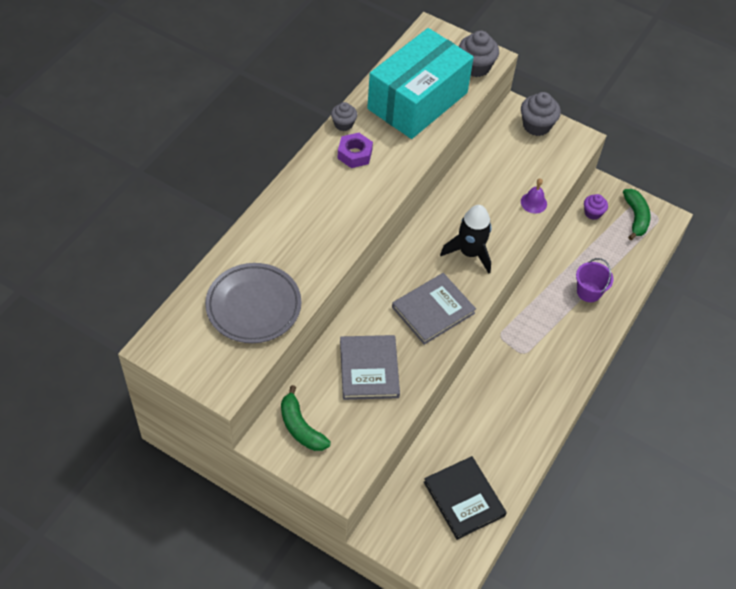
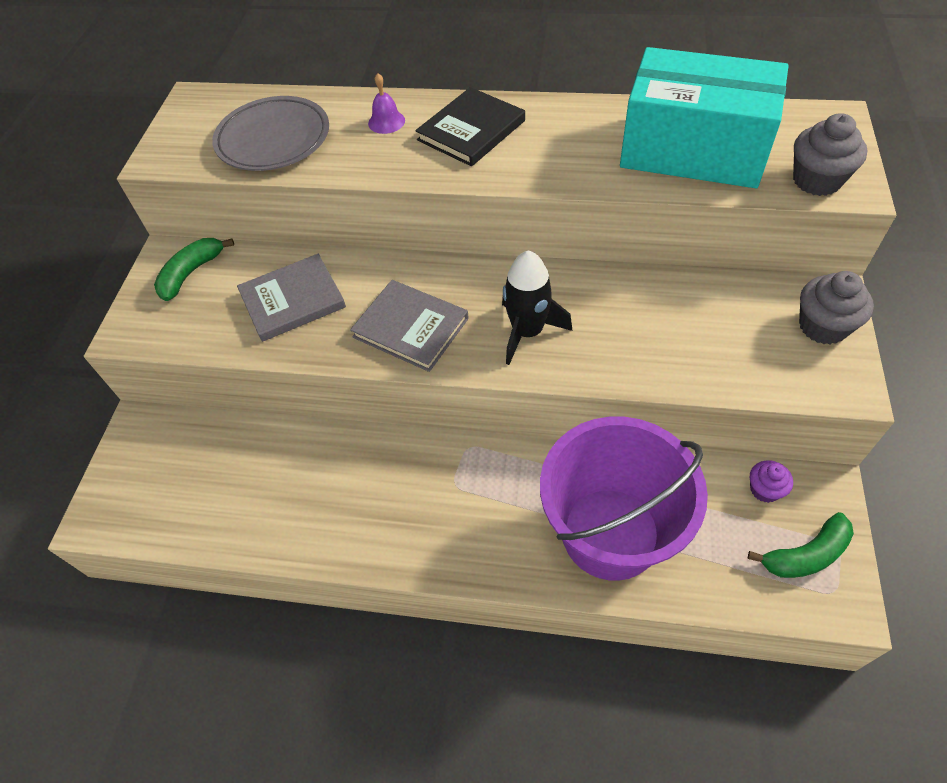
camera: 75 degrees right, 0 degrees up
grey cupcake [331,102,357,131] -> none
purple nut [338,133,373,168] -> none
black book [424,456,507,540] -> black book moved to [416,87,525,166]
purple bell [521,178,547,213] -> purple bell moved to [368,73,405,134]
purple bucket [576,258,613,302] -> purple bucket [540,417,708,581], size x2.42

